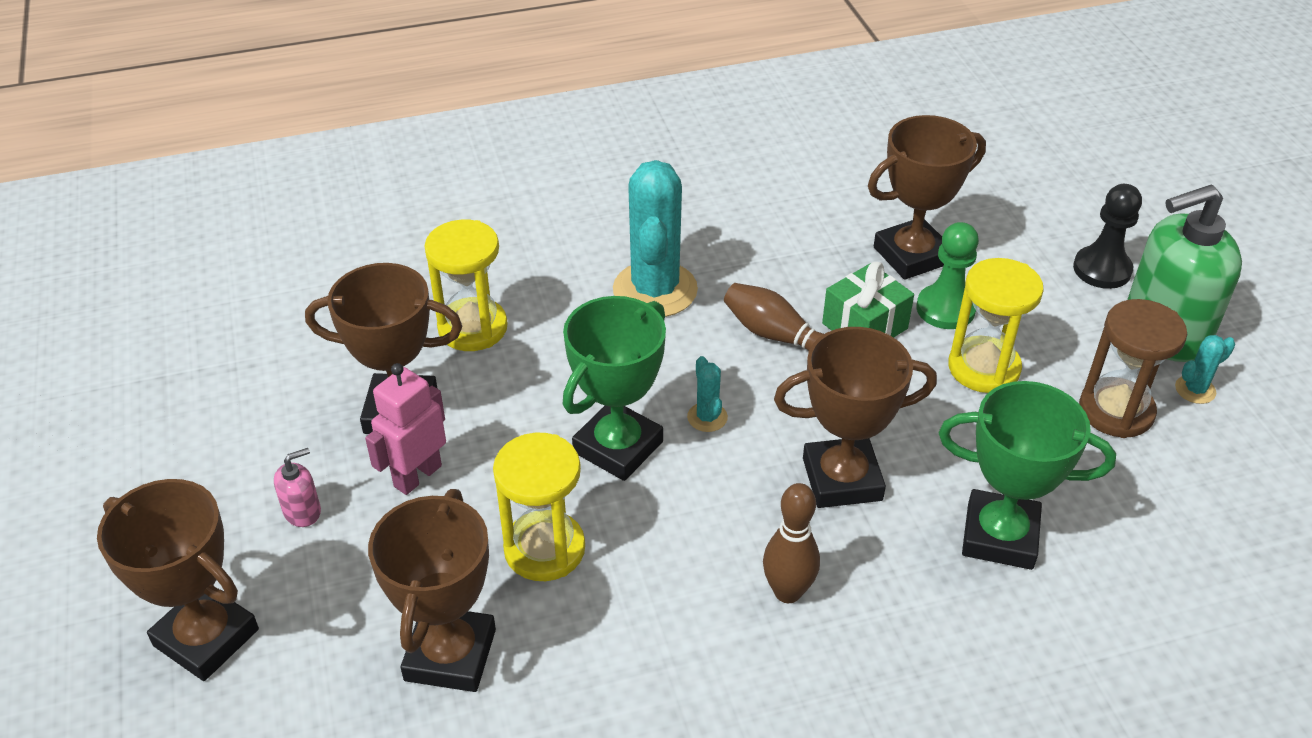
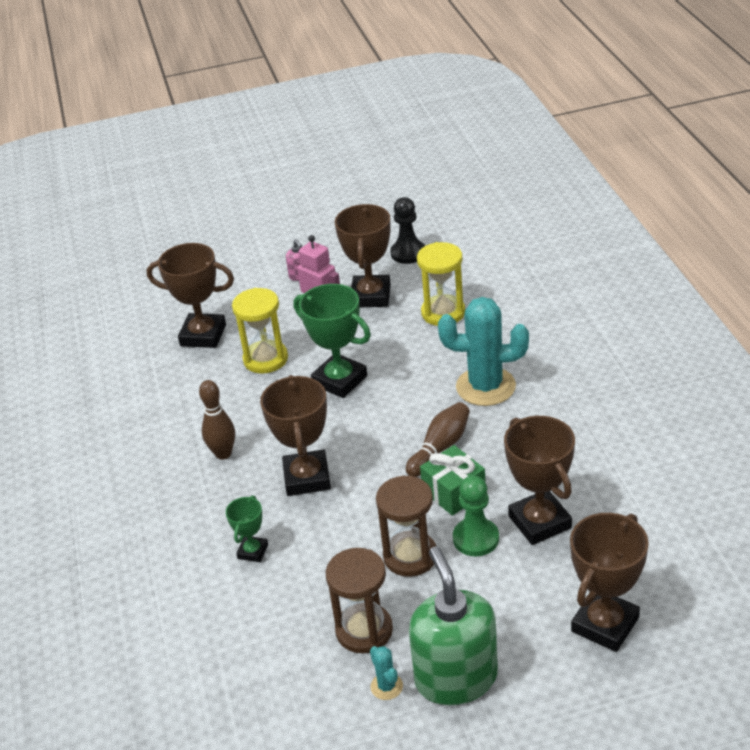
camera: 95 degrees right, 5 degrees down
brown trophy [97,479,259,681] -> brown trophy moved to [570,513,649,652]
turquoise cactus [687,356,728,432] -> none
green trophy [939,381,1116,570] -> green trophy [226,495,268,562], size x0.53
yellow hourglass [948,258,1044,393] -> brown hourglass [376,475,437,577]
black pawn [1073,184,1142,289] -> black pawn moved to [390,197,425,264]

